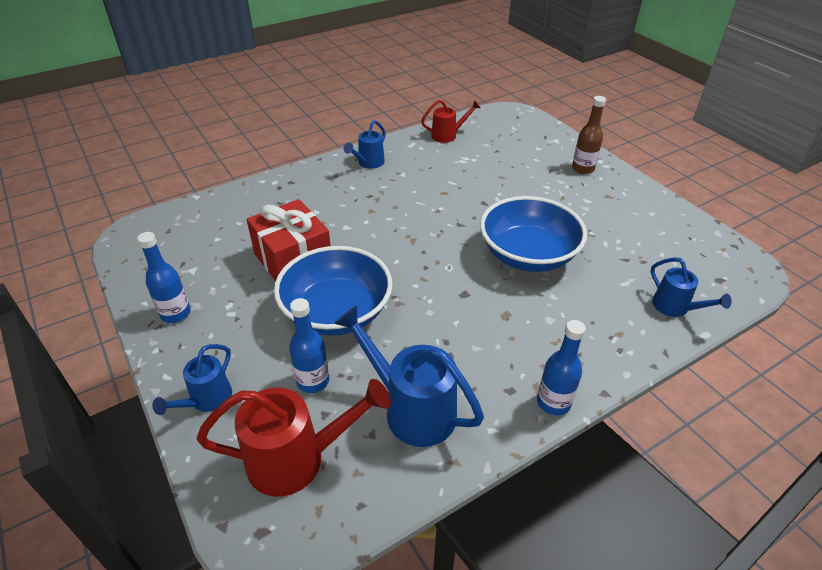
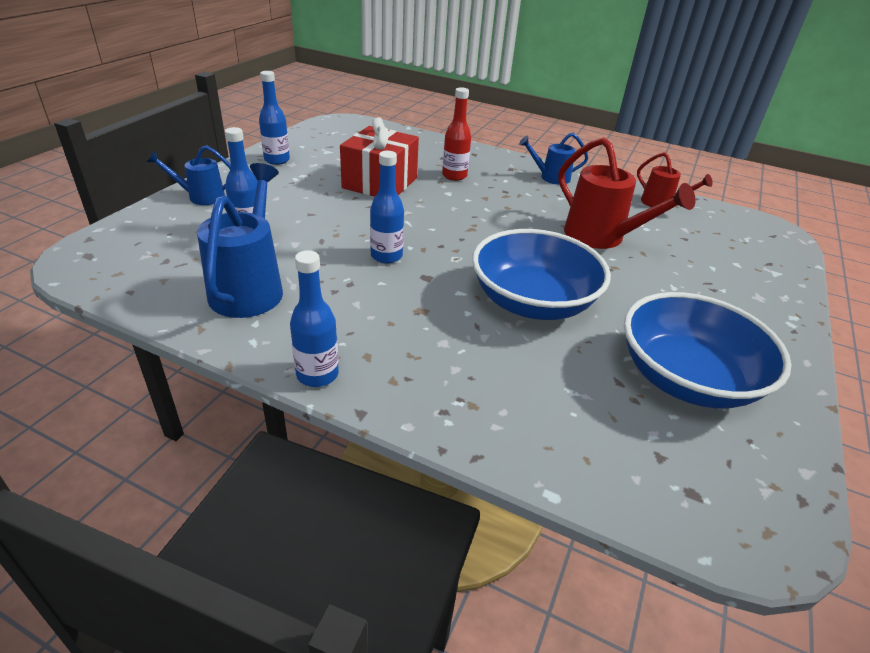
camera: 55 degrees right, 5 degrees down
red watering can [197,379,391,497] -> red watering can moved to [558,137,696,249]
blue bowl [274,246,393,336] -> blue bowl moved to [624,292,792,409]
brown bottle [572,96,606,174] -> none
blue watering can [651,257,732,317] -> none
none -> blue bottle [370,151,404,263]
none -> red bottle [442,87,471,181]

